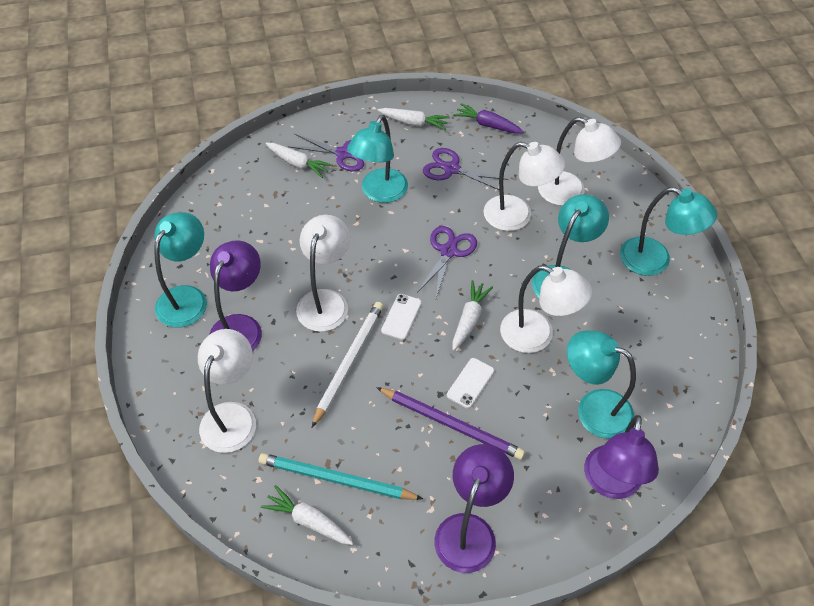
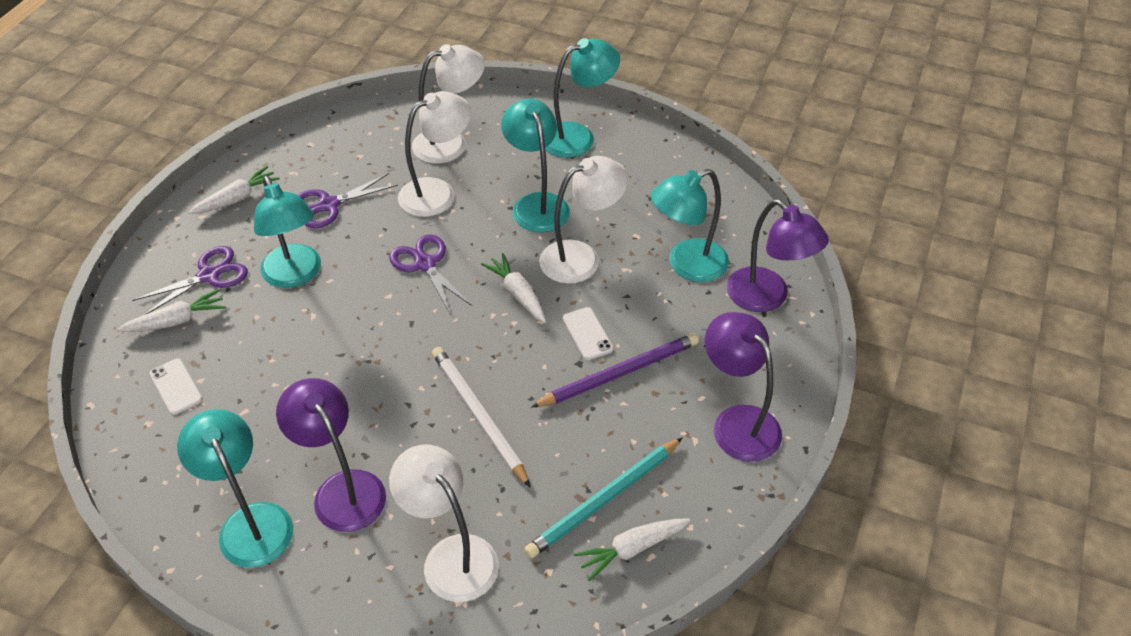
camera: 55 degrees left, 5 degrees down
white lamp [296,215,350,332] -> none
white phone [381,294,422,340] -> white phone moved to [149,358,203,415]
purple carrot [453,103,524,134] -> none

